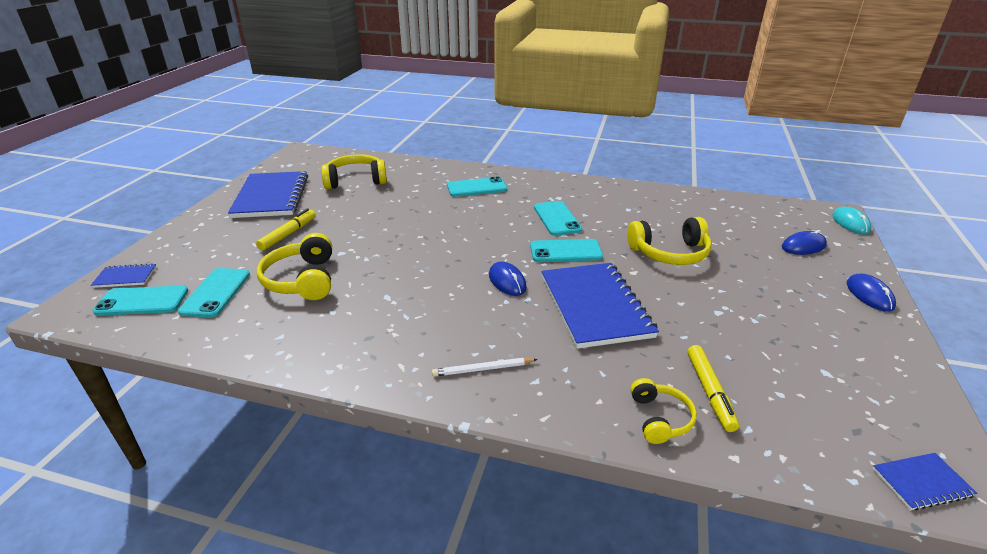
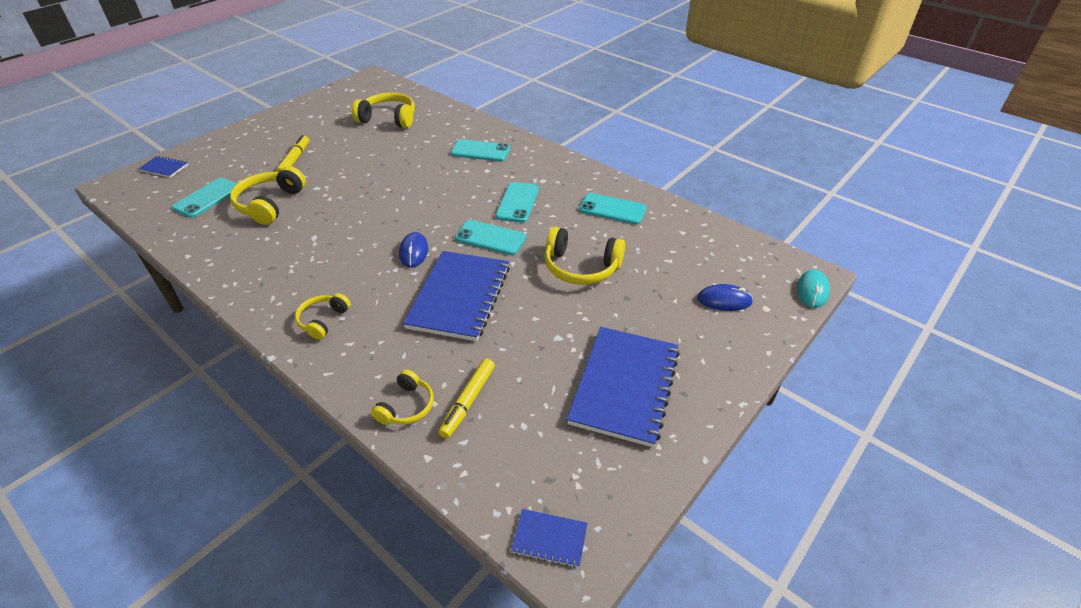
camera: 25 degrees right, 10 degrees up
turquoise phone [92,286,188,316] -> turquoise phone moved to [579,193,647,225]
blue notebook [228,171,308,218] -> blue notebook moved to [567,327,680,447]
yellow marker [256,209,316,251] -> yellow marker turned 45 degrees counterclockwise [276,135,309,172]
white pencil [432,358,538,377] -> yellow headphones [295,293,351,340]
blue mouse [847,274,896,312] -> none

